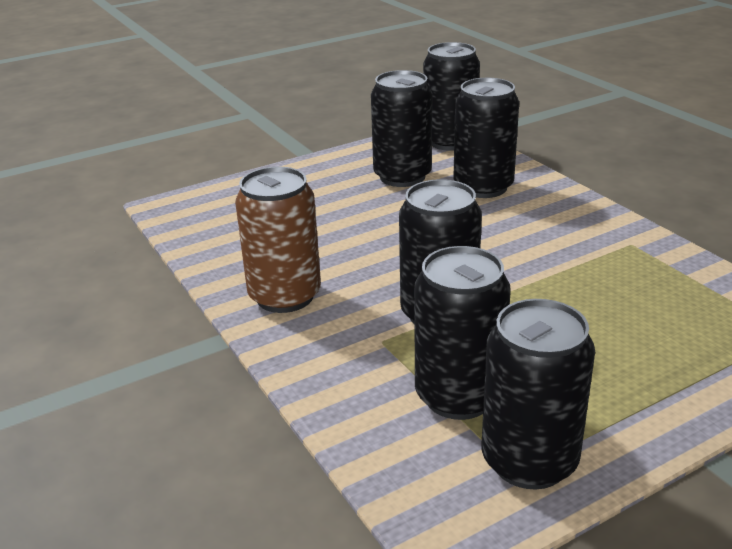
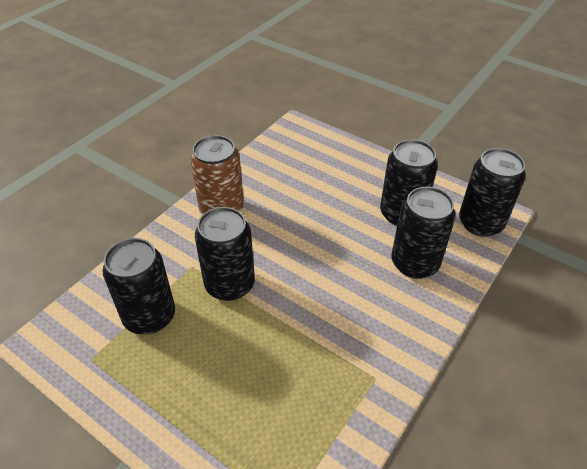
camera: 65 degrees right, 15 degrees up
black can [482,299,595,490] -> none

